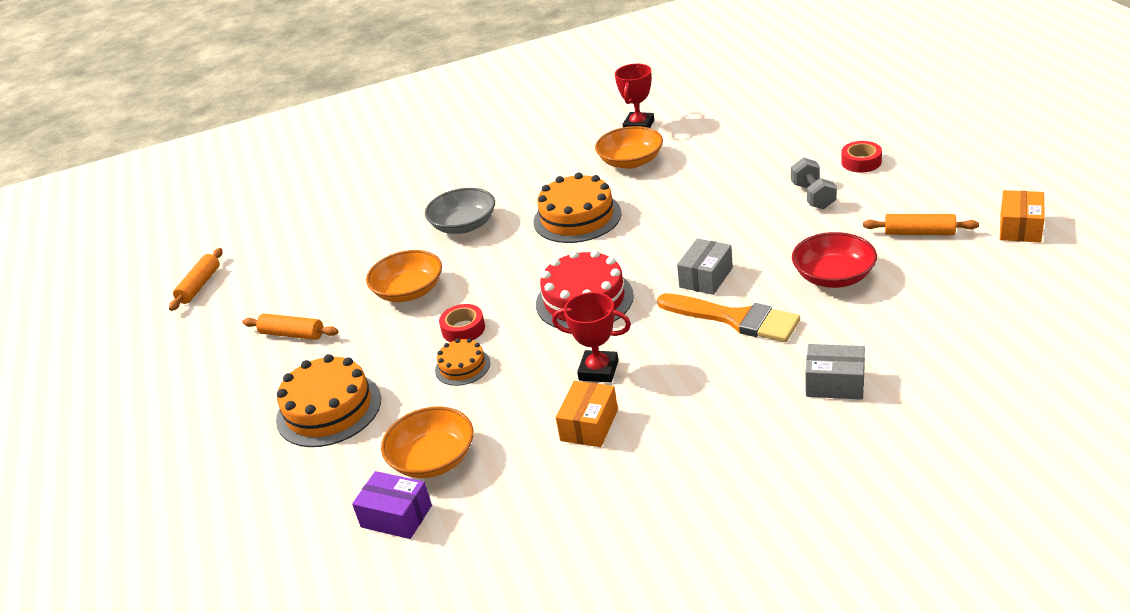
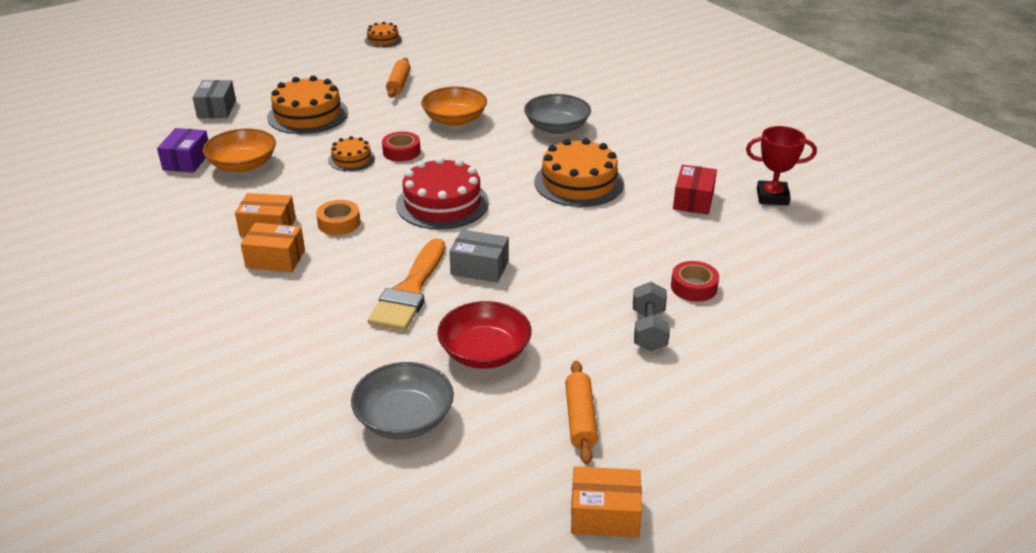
camera: 70 degrees right, 0 degrees up
orange rolling pin [169,248,223,311] -> none
red trophy [552,292,631,382] -> orange tape [316,200,360,235]
orange bowl [595,126,663,169] -> red box [673,165,717,215]
grey dumbbell [791,158,837,209] -> grey dumbbell turned 60 degrees counterclockwise [633,282,670,352]
grey box [805,344,865,400] -> grey box moved to [192,80,236,118]
red tape [841,141,882,173] -> red tape moved to [671,261,719,302]
none -> orange box [241,223,305,272]
none -> grey bowl [351,362,454,439]
none -> orange cake [365,22,402,48]

